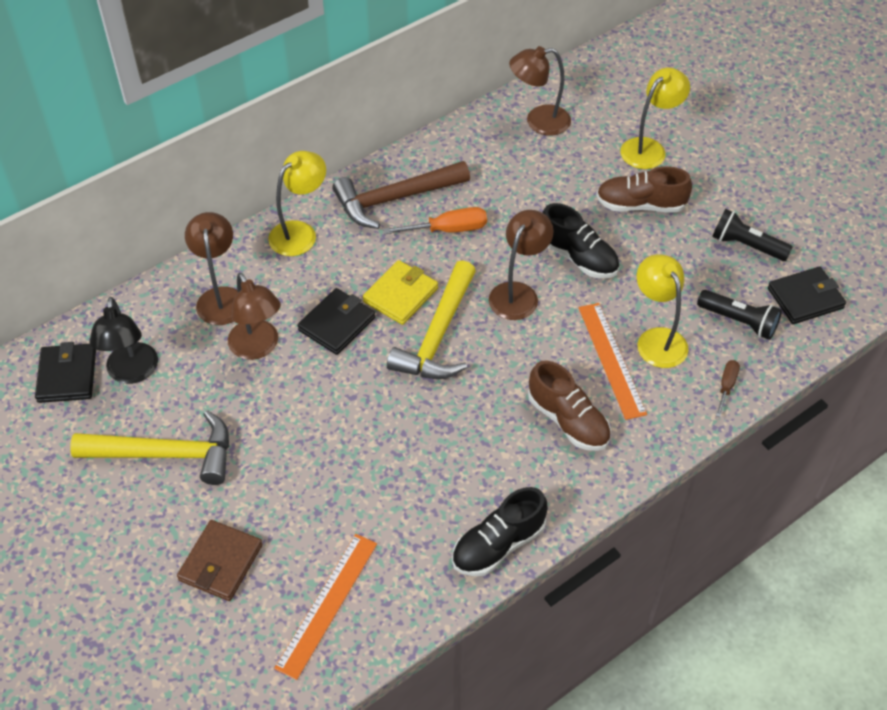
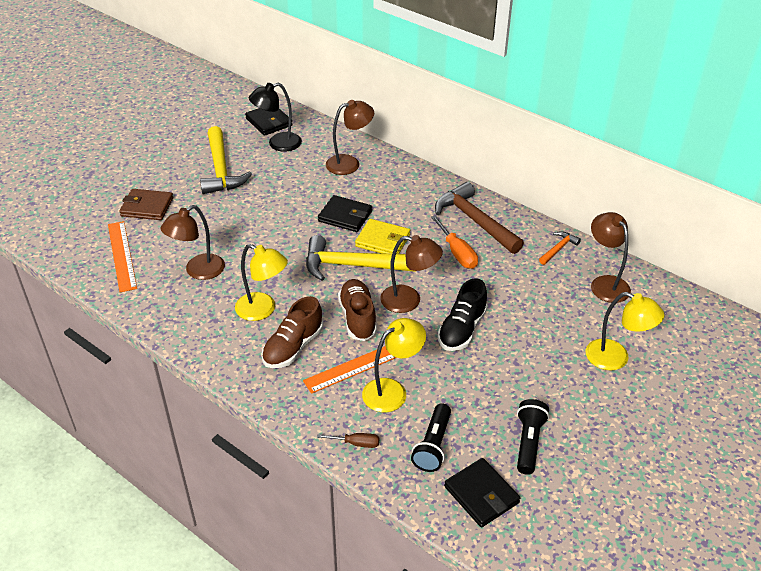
camera: 75 degrees right, 10 degrees down
black wallet [35,342,96,403] -> black wallet turned 75 degrees clockwise [245,108,293,136]
brown lamp [228,273,281,360] -> brown lamp moved to [160,205,225,280]
yellow lamp [268,151,326,256] -> yellow lamp moved to [235,244,288,321]
orange ruler [274,534,377,680] -> orange ruler turned 60 degrees clockwise [108,221,137,292]
black shoe [452,487,548,576] -> none
brown shoe [596,166,692,213] -> brown shoe moved to [338,279,377,341]
none -> orange hammer [539,231,581,265]

